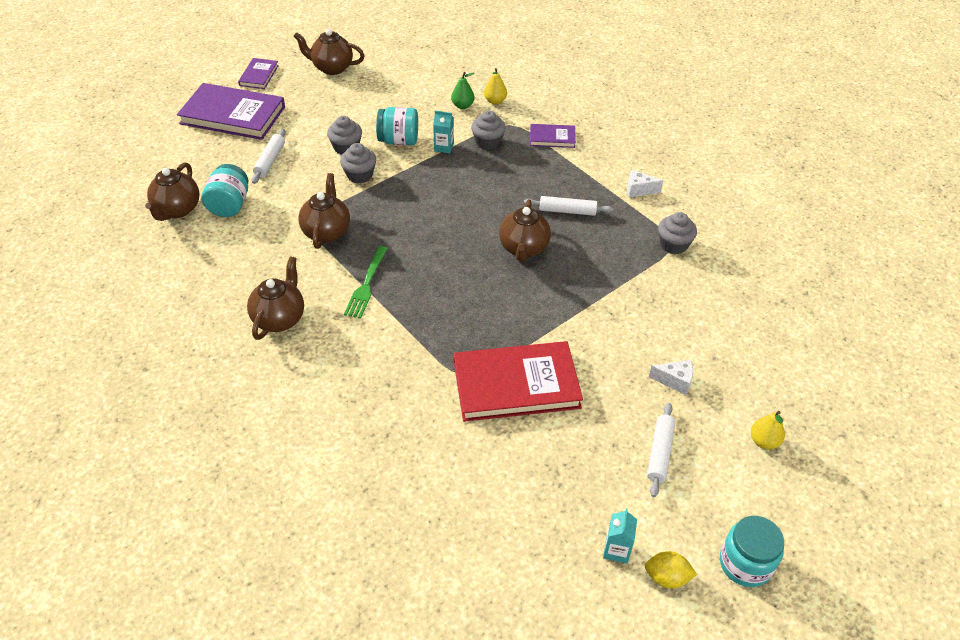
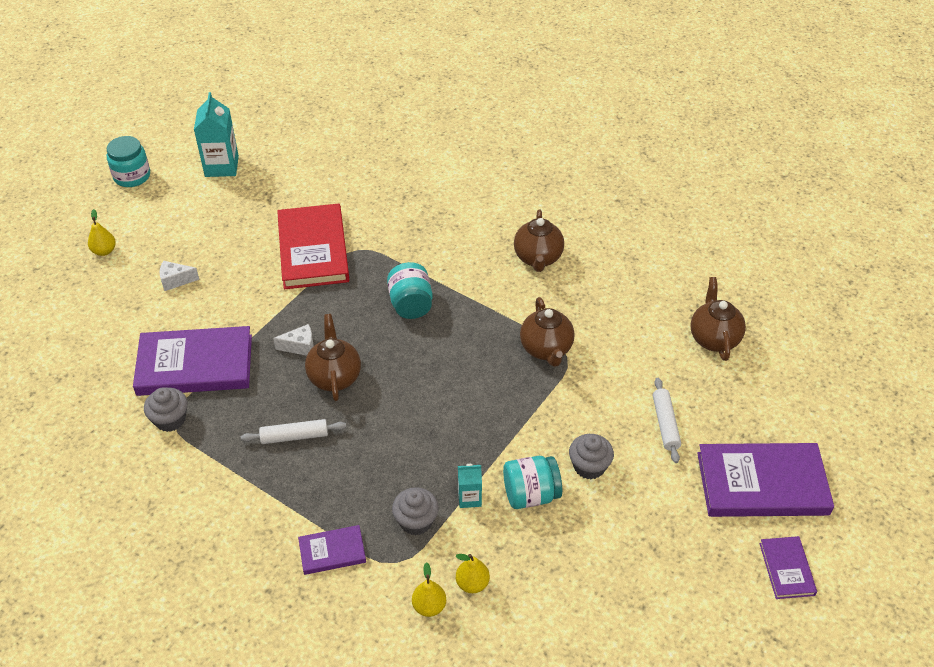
camera: 165 degrees right, 0 degrees up
turquoise jar [201,164,248,217] -> turquoise jar moved to [387,262,433,319]
brown teapot [294,29,365,75] -> none
grey cupcake [340,143,376,184] -> none
green fork [344,246,388,319] -> none
green pear [451,72,474,109] -> yellow pear [456,554,490,593]
red book [454,341,583,422] -> red book turned 75 degrees counterclockwise [277,203,350,289]
turquoise carton [603,509,637,564] -> turquoise carton [194,92,239,177], size x1.83
white cheese [627,170,663,198] -> white cheese moved to [273,324,314,356]
yellow lemon [645,551,697,589] -> none
white rolling pin [647,403,675,497] -> none
none -> purple book [133,326,252,396]

